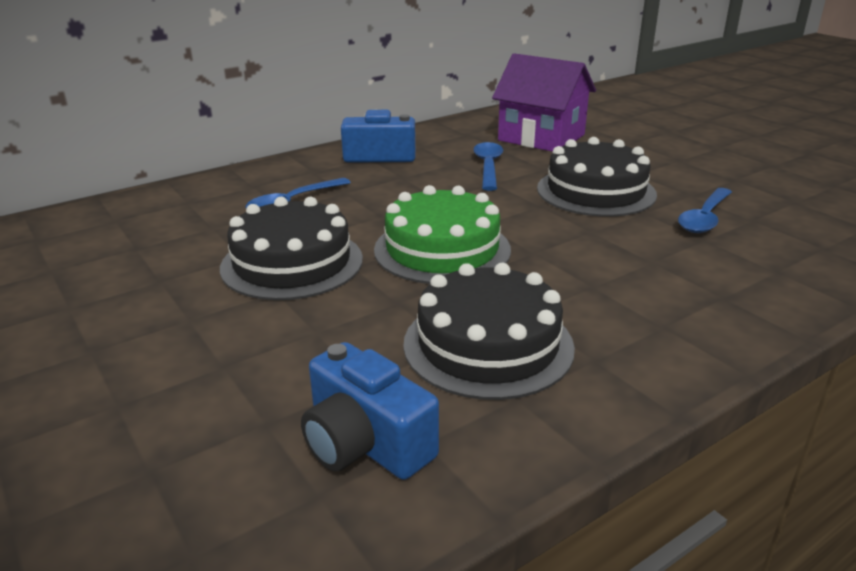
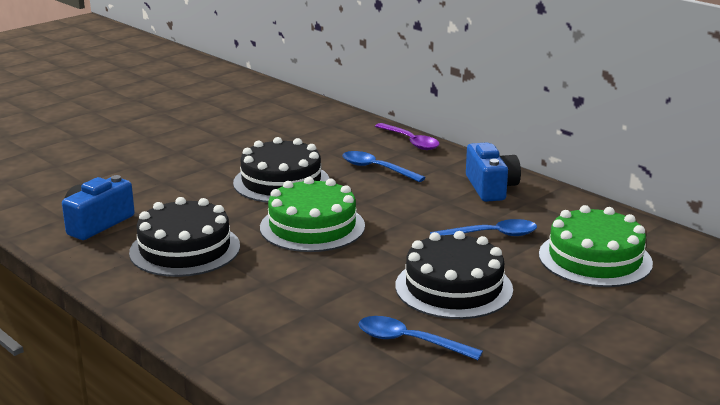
camera: 80 degrees right, 5 degrees down
purple house [492,53,596,152] -> green cake [539,205,653,287]
none -> purple spoon [375,123,439,150]

